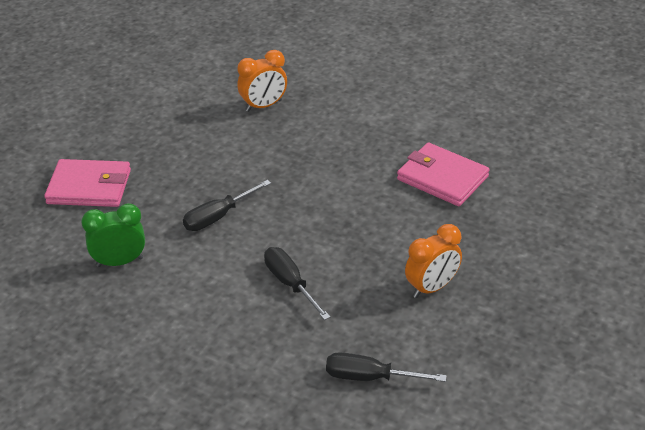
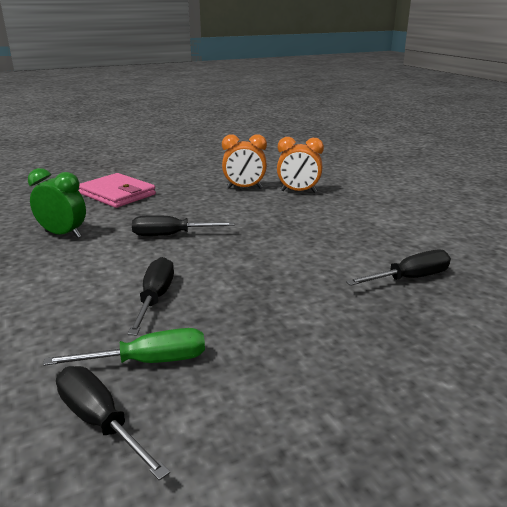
camera: 35 degrees right, 15 degrees down
pink wallet [397,142,490,206] -> black screwdriver [346,250,451,286]
orange clock [405,224,462,298] -> orange clock moved to [222,134,267,189]
none -> green screwdriver [43,328,205,366]

